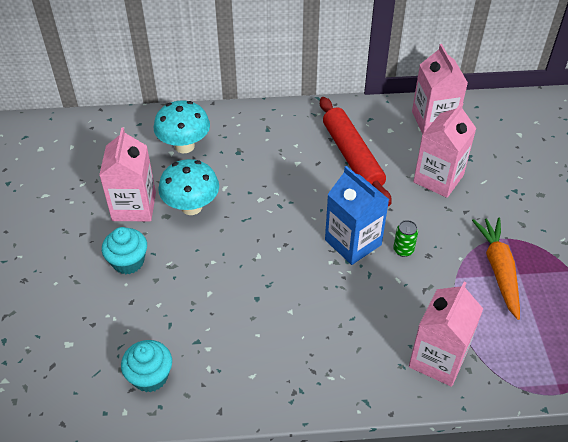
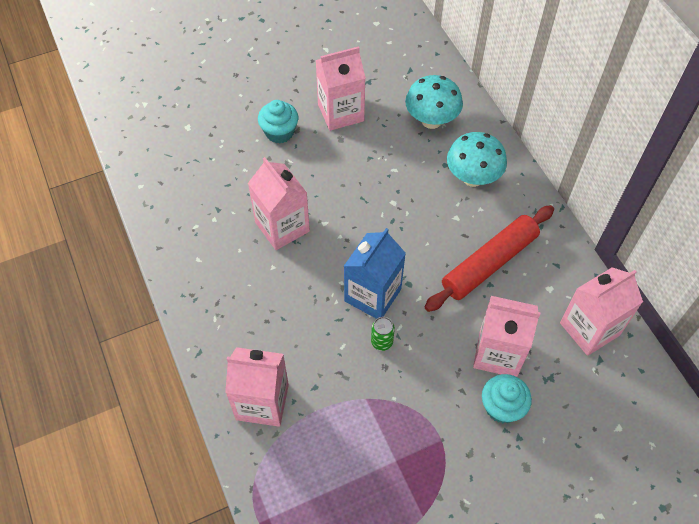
camera: 70 degrees right, 10 degrees up
turquoise cupcake [121,340,172,392] -> turquoise cupcake moved to [482,374,532,423]
turquoise mushroom [158,159,219,215] -> turquoise mushroom moved to [447,132,507,187]
orange carrot [472,218,520,320] -> none
none -> pink carton [248,157,310,250]

